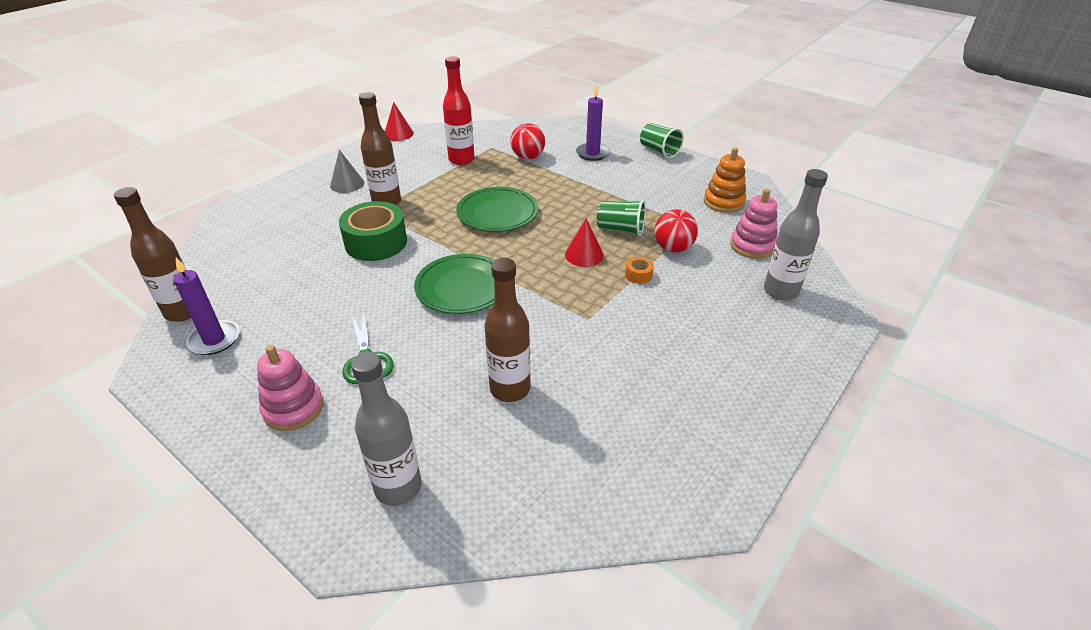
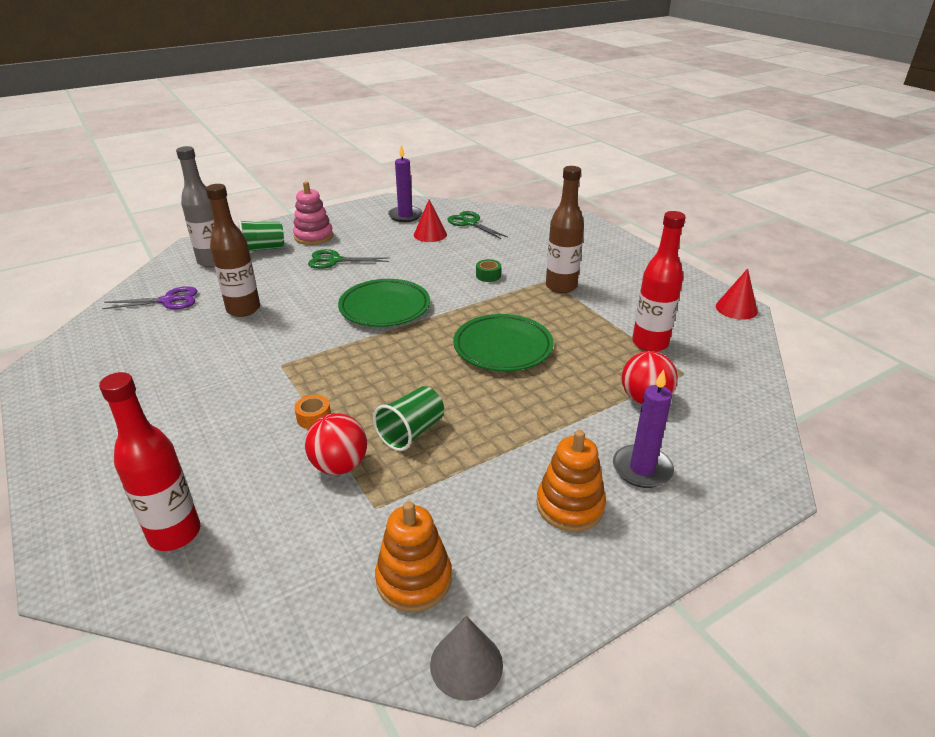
camera: 110 degrees right, 5 degrees down
brown bottle [114,187,191,322] -> none
grey cone [330,150,364,193] -> grey cone moved to [430,616,503,701]
green tape [339,201,407,261] -> green tape [476,259,501,282], size x0.42
red cone [565,218,604,267] -> red cone moved to [414,199,447,242]
green cup [640,123,684,158] -> green cup moved to [239,220,284,252]
pink stacking toy [730,189,777,259] -> none
grey bottle [764,169,828,301] -> red bottle [99,372,200,551]
none -> purple scissors [102,286,197,309]
none -> green scissors [447,211,508,239]
none -> orange stacking toy [536,430,606,532]

